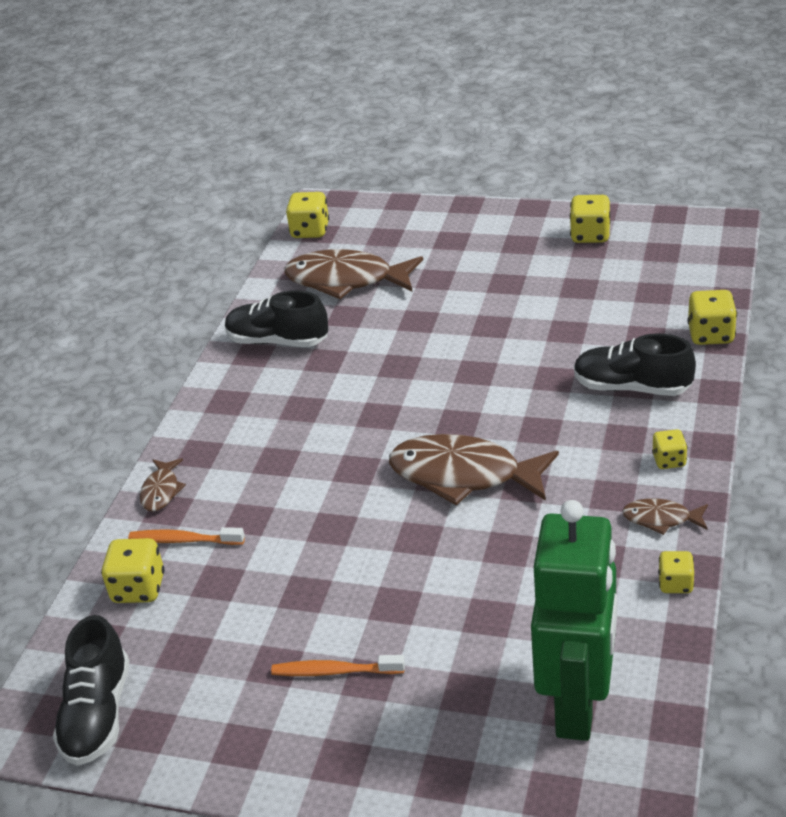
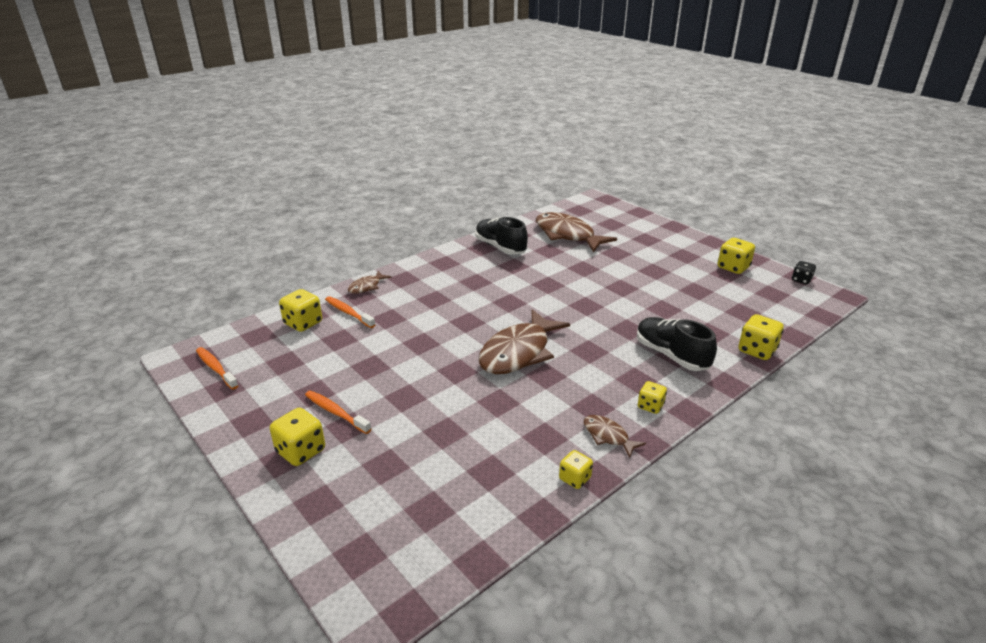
camera: 30 degrees right, 5 degrees down
black shoe [53,615,129,766] -> orange toothbrush [196,347,239,390]
yellow dice [286,192,329,238] -> yellow dice moved to [270,408,325,466]
brown fish [389,434,559,505] -> brown fish turned 105 degrees counterclockwise [478,309,570,374]
green robot [531,500,617,741] -> none
none -> black dice [792,261,816,284]

